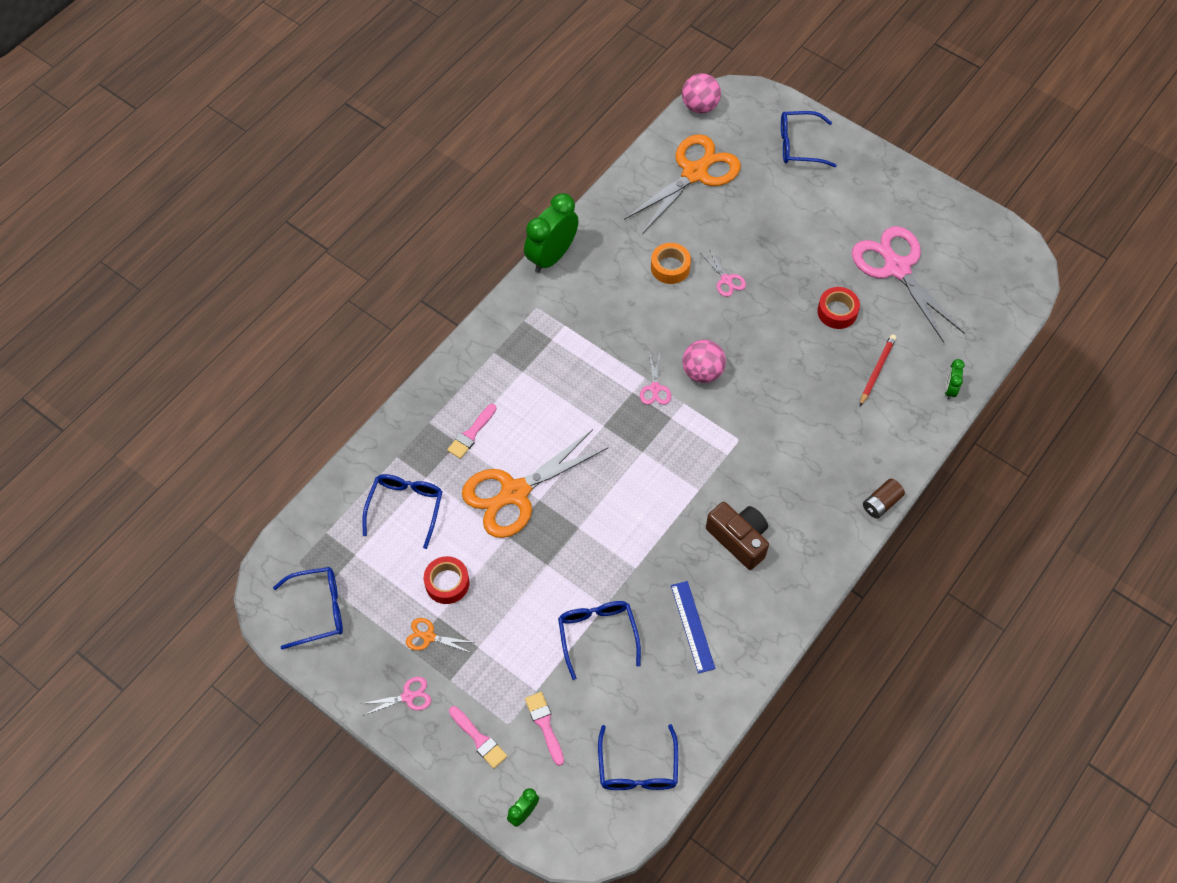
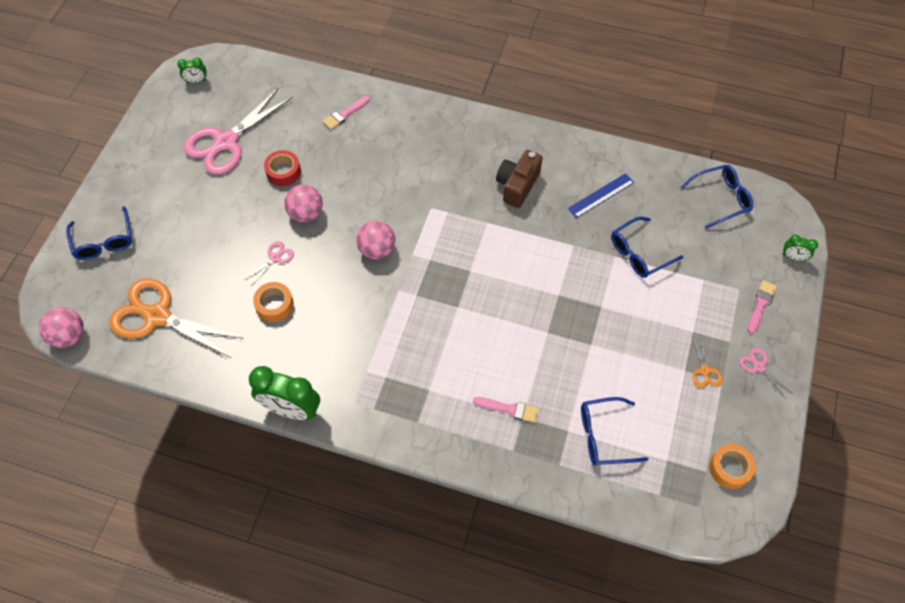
camera: 110 degrees left, 0 degrees up
blue glasses [273,567,343,650] -> orange tape [709,444,756,489]
red tape [424,556,469,604] -> none
orange scissors [462,429,608,538] -> none
pink brush [525,692,564,766] -> pink brush moved to [323,96,370,130]
pink scissors [640,352,671,405] -> none
red pencil [860,334,896,406] -> none
brown battery [863,479,905,519] -> none
green clock [945,359,965,400] -> green clock moved to [177,58,207,83]
none -> pink ball [284,184,323,222]

